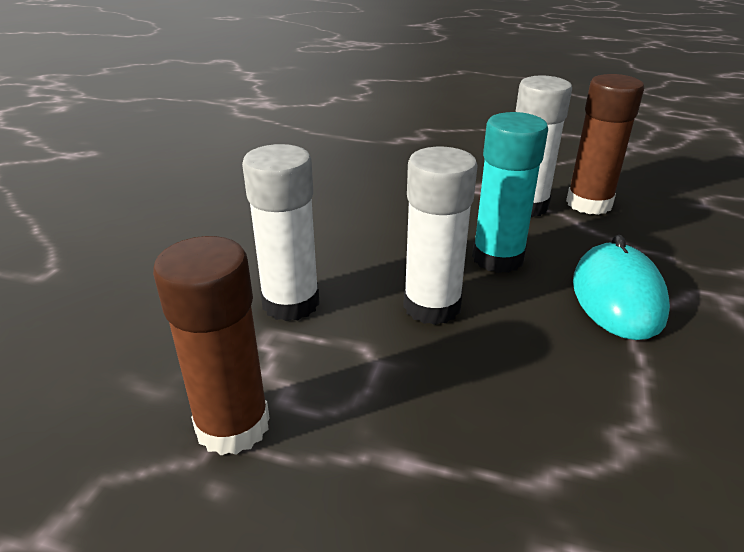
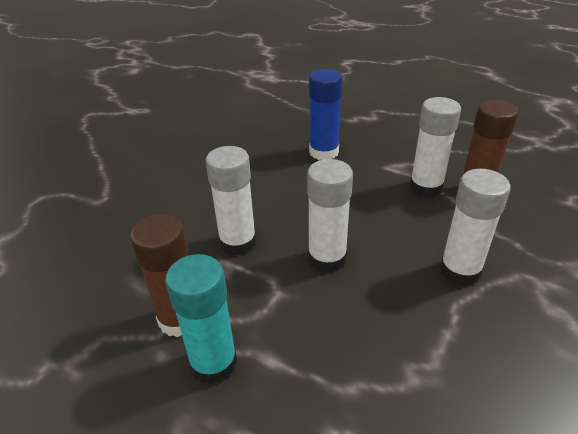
camera: 15 degrees right, 5 degrees up
turquoise glue stick [472,112,548,273] -> turquoise glue stick moved to [165,254,237,384]
turquoise mouse [573,235,670,340] -> white glue stick [439,169,511,286]
none -> blue glue stick [309,69,343,160]

